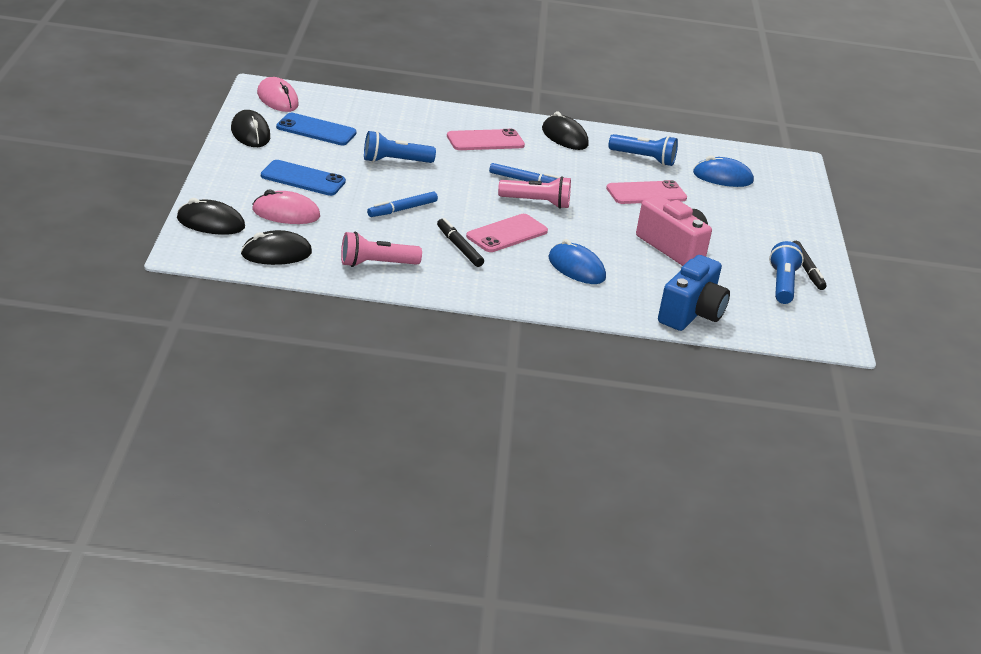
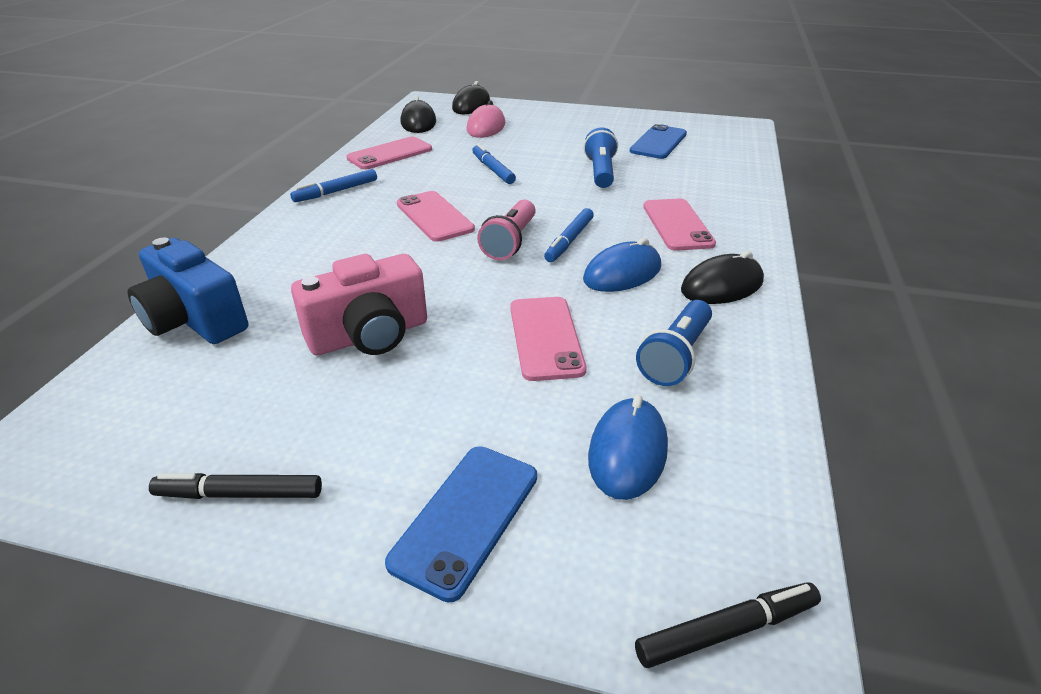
camera: 105 degrees right, 5 degrees up
black mouse [231,110,270,147] -> none
pink mouse [257,77,299,112] -> none
blue phone [261,160,346,196] -> blue phone moved to [385,446,537,603]
pink flashlight [341,232,422,267] -> pink phone [346,137,432,169]
black marker [437,218,484,267] -> black marker moved to [635,582,821,668]
blue mouse [548,239,606,284] -> blue mouse moved to [583,238,661,292]
blue flashlight [769,241,804,304] -> none
none -> blue marker [290,169,377,202]

